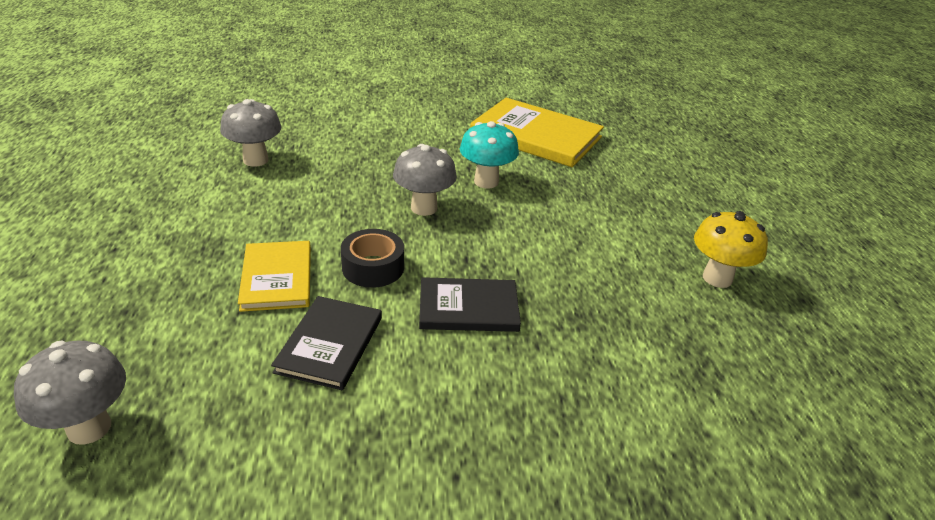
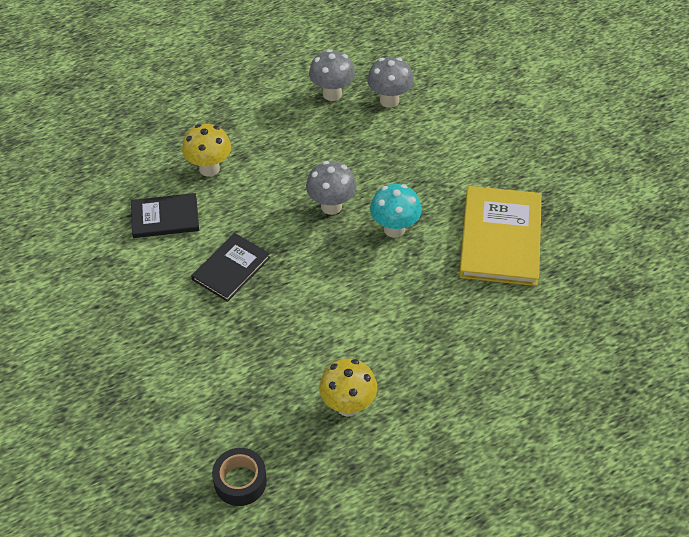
camera: 70 degrees right, 15 degrees up
grey mushroom [14,341,126,445] -> grey mushroom moved to [367,57,414,108]
yellow book [238,241,311,312] -> yellow mushroom [182,124,231,176]
black tape [341,229,404,288] -> black tape moved to [212,448,267,506]
black book [419,277,521,332] -> black book turned 60 degrees clockwise [191,233,270,302]

